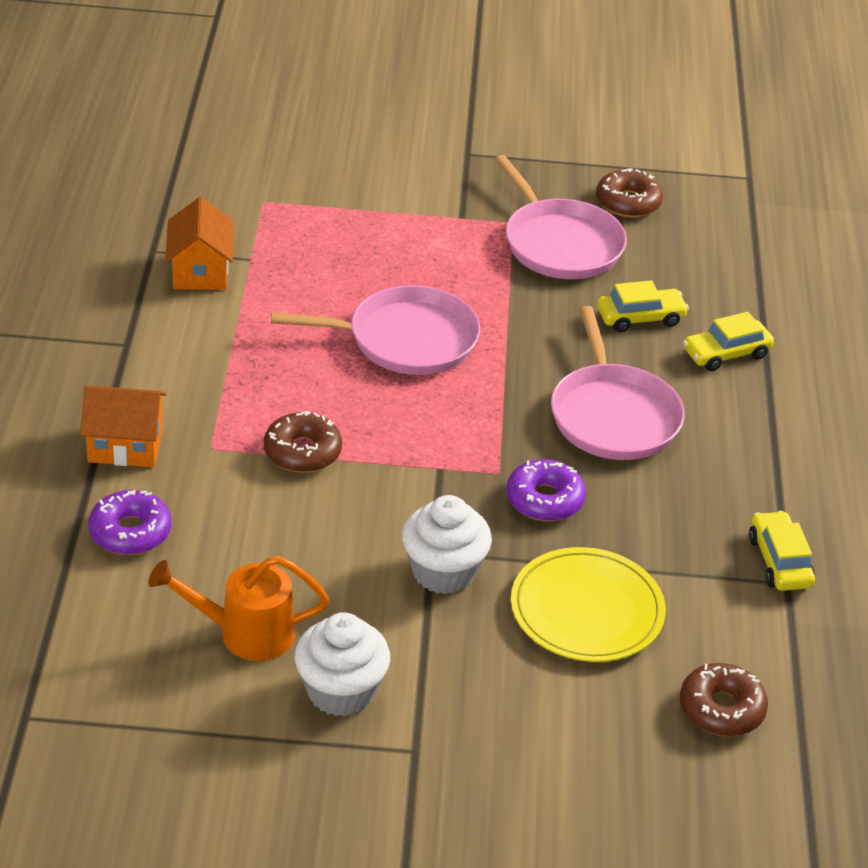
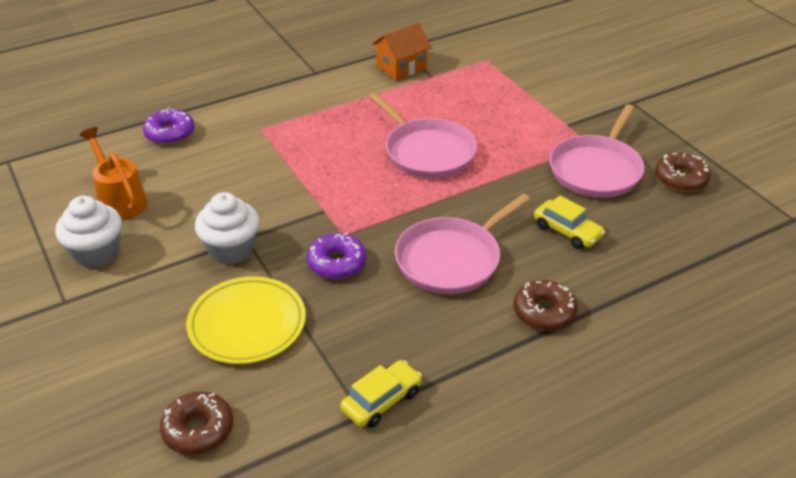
camera: 60 degrees right, 0 degrees up
orange house [80,385,167,467] -> none
brown donut [264,411,342,473] -> brown donut moved to [513,280,578,331]
yellow car [683,312,774,371] -> none

